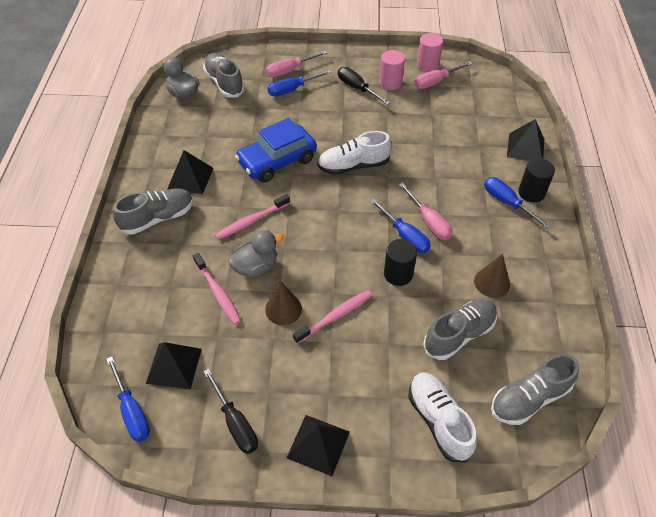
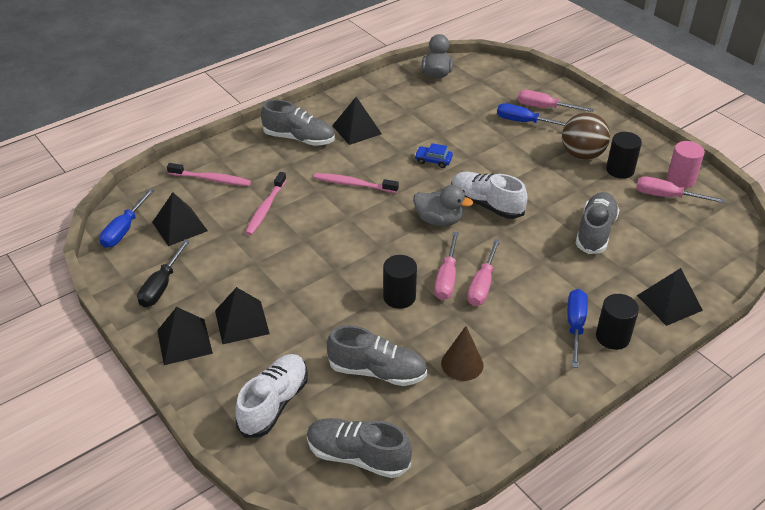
camera: 50 degrees right, 10 degrees down
grey shoe [203,53,245,98] -> grey shoe moved to [575,192,619,254]
grey duck [228,230,283,278] -> grey duck moved to [413,185,473,226]
blue car [235,118,317,183] -> blue car [414,143,453,168], size x0.44
brown cone [265,281,302,325] -> none
pink toothbrush [293,290,372,344] -> pink toothbrush moved to [167,163,251,186]
black screwdriver [338,67,390,105] -> brown ball [562,113,610,160]
blue screwdriver [370,198,431,253] -> pink screwdriver [434,232,459,300]
pink cylinder [379,50,405,90] -> black cylinder [606,132,642,179]
none -> black pyramid [215,287,270,344]

